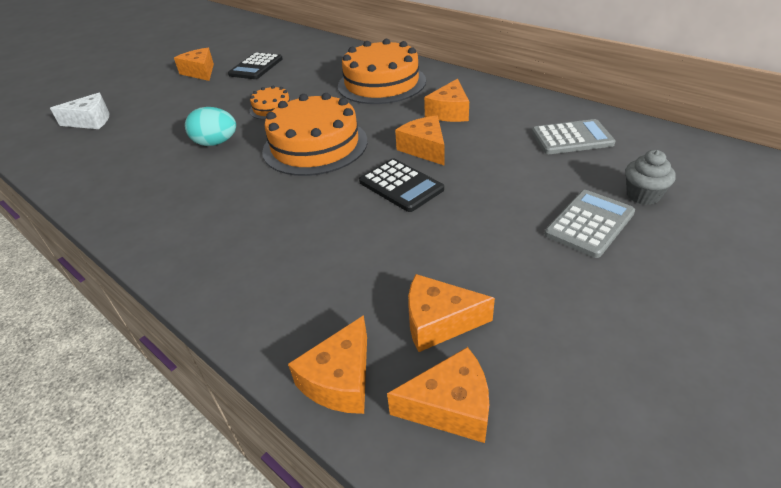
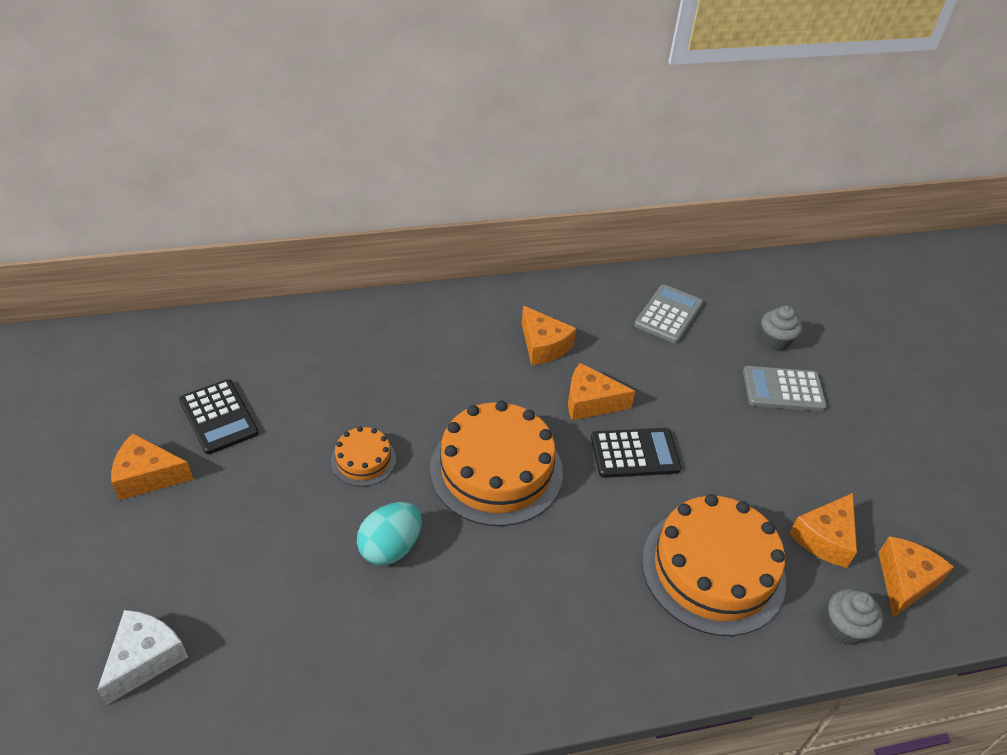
camera: 60 degrees left, 5 degrees up
orange cheese [288,315,367,414] -> grey cupcake [827,589,883,645]
orange cake [338,39,426,104] -> orange cake moved to [642,494,786,636]
grey calculator [545,190,635,258] -> grey calculator turned 75 degrees counterclockwise [743,366,827,411]

